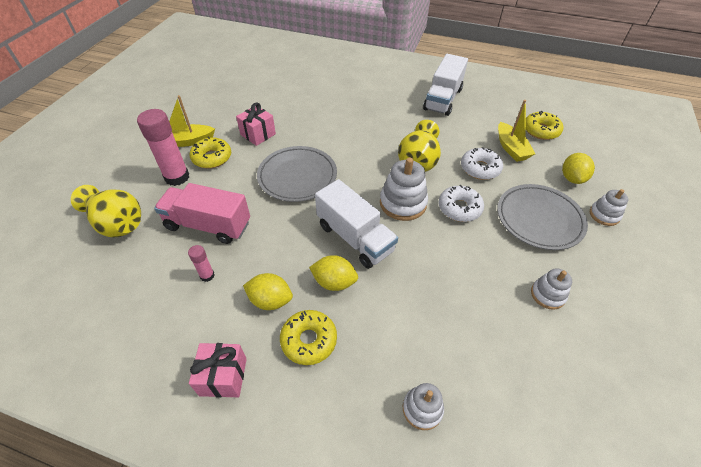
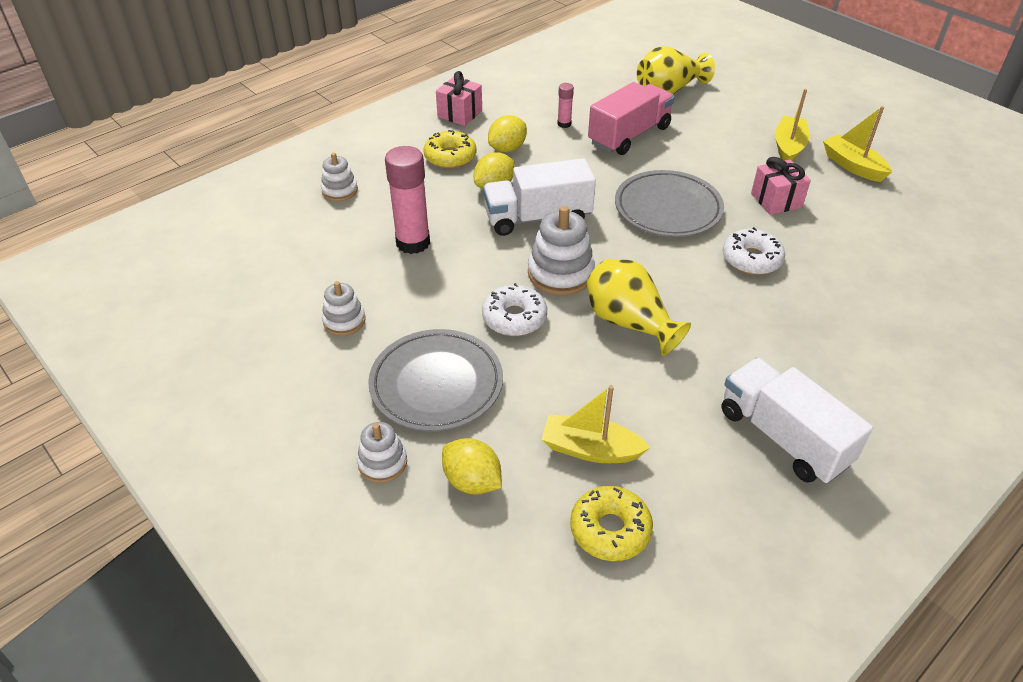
camera: 120 degrees right, 5 degrees down
pink glue stick [137,109,189,186] -> pink glue stick moved to [385,146,430,254]
yellow donut [189,137,231,168] -> none
white donut [461,147,503,180] -> white donut moved to [723,227,785,275]
none -> yellow boat [823,106,892,182]

